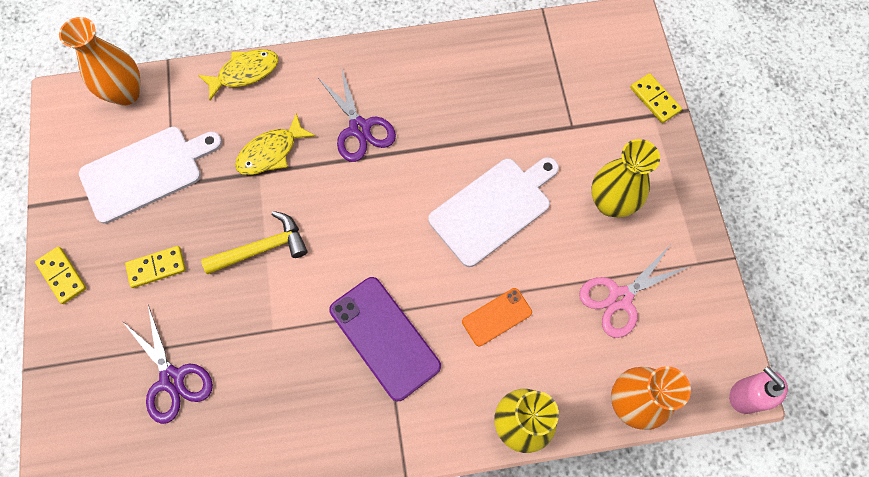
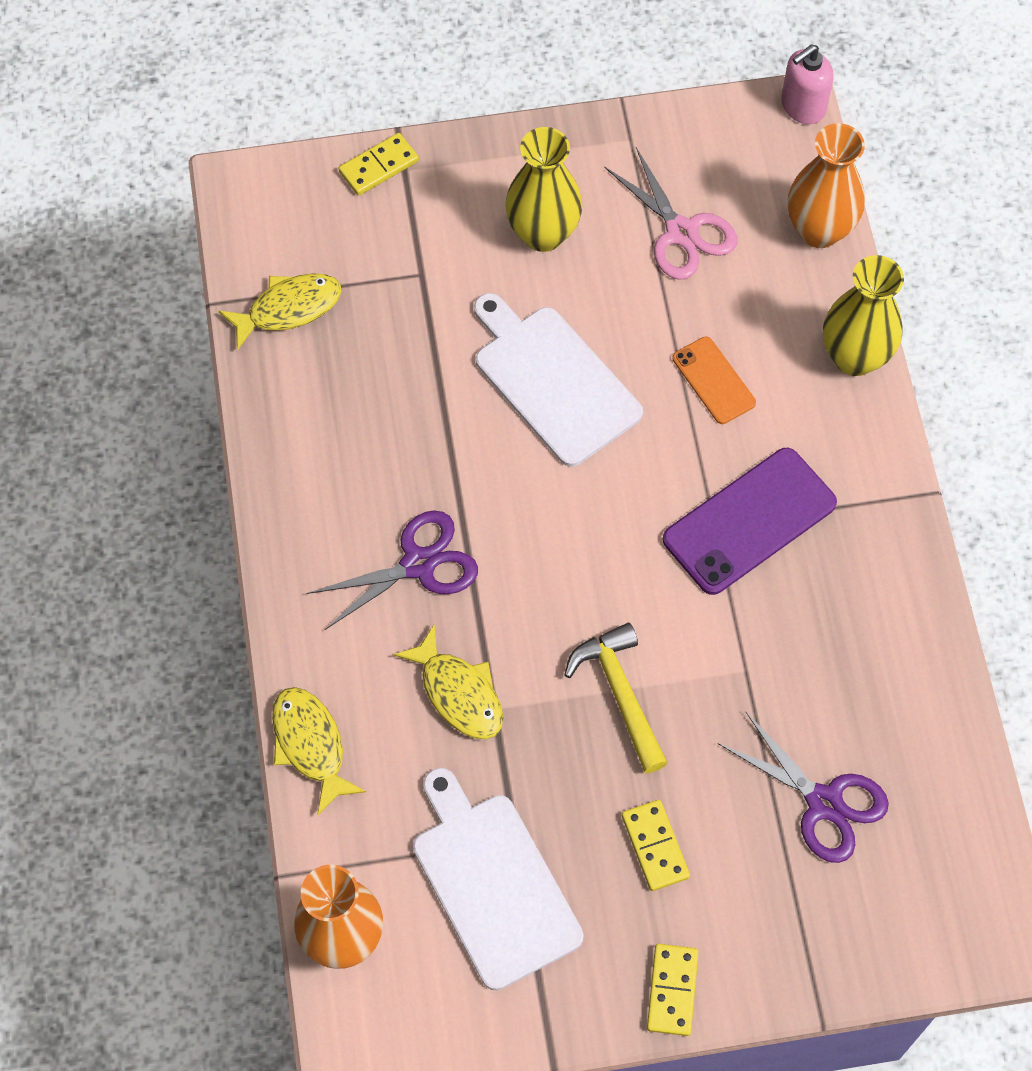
camera: 90 degrees left, 5 degrees down
yellow domino [35,247,86,304] -> yellow domino turned 45 degrees counterclockwise [647,944,699,1036]
purple scissors [122,305,213,424] -> purple scissors turned 75 degrees clockwise [718,711,889,863]
none -> yellow fish [219,273,342,351]

